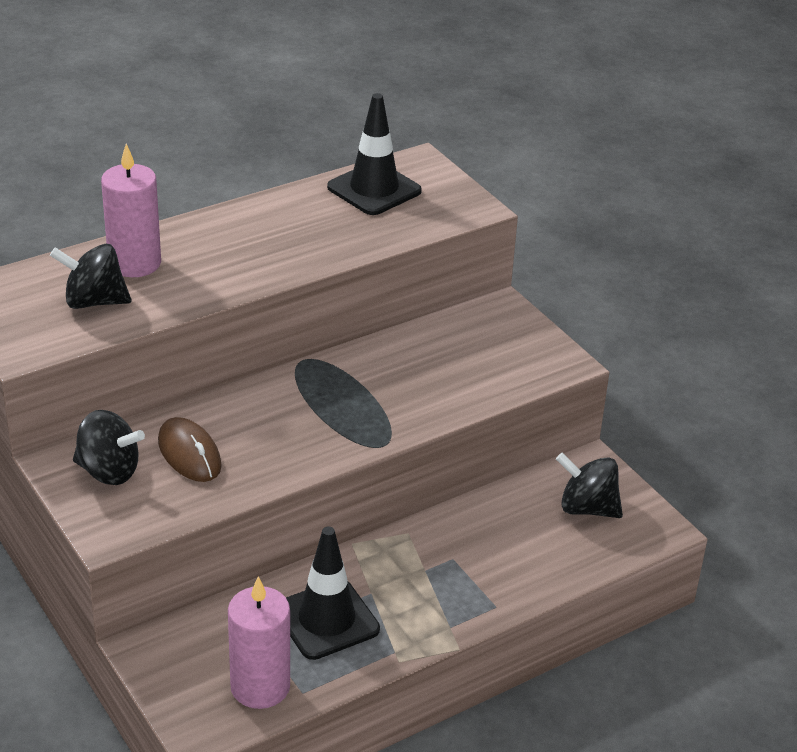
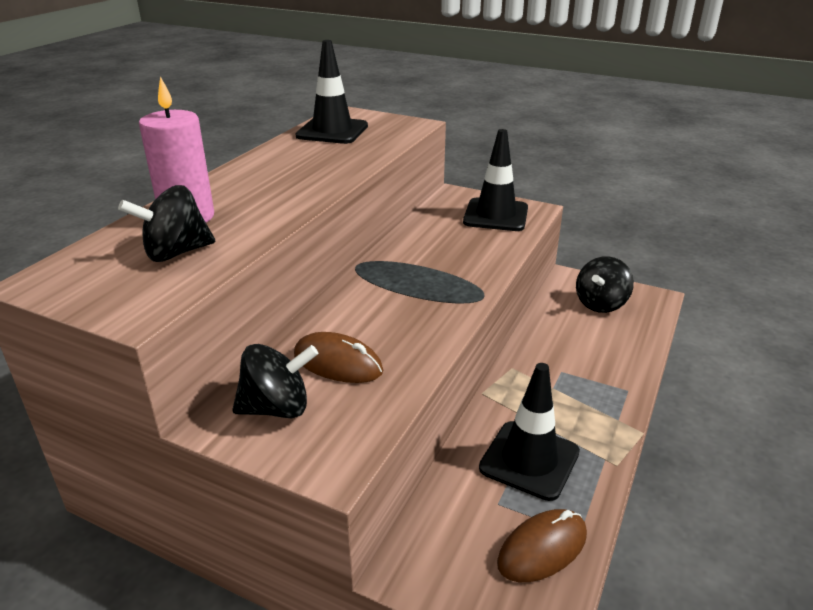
camera: 30 degrees left, 5 degrees down
pink candle [228,576,290,709] -> brown mouse [497,509,587,582]
black spinning top [556,453,623,518] -> black spinning top turned 45 degrees counterclockwise [576,256,634,313]
none -> black traffic cone [463,129,528,231]

